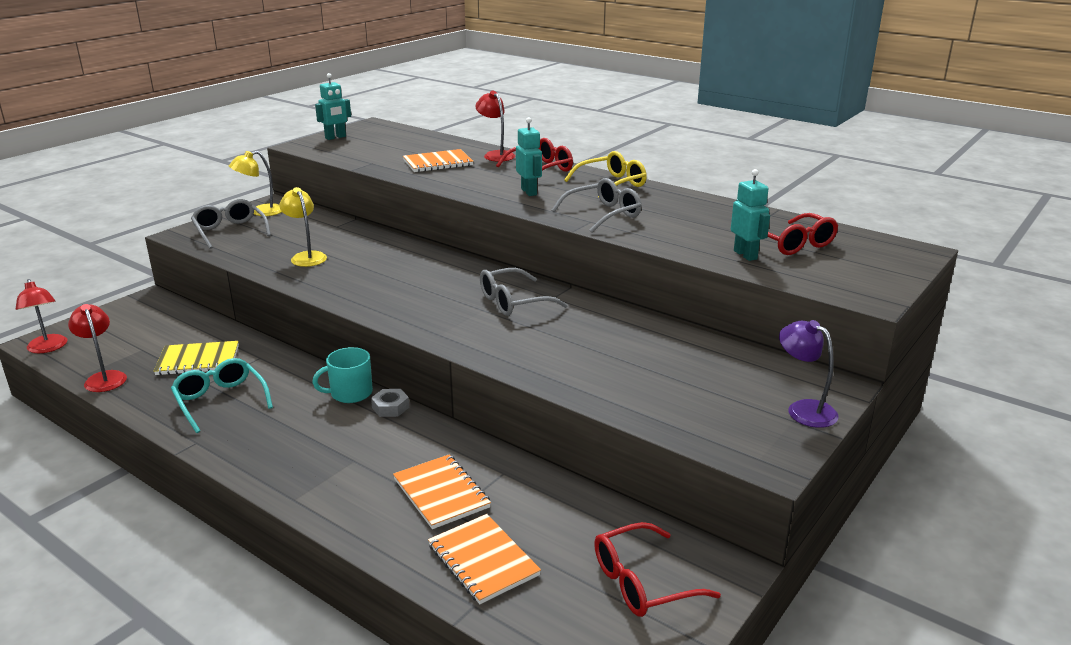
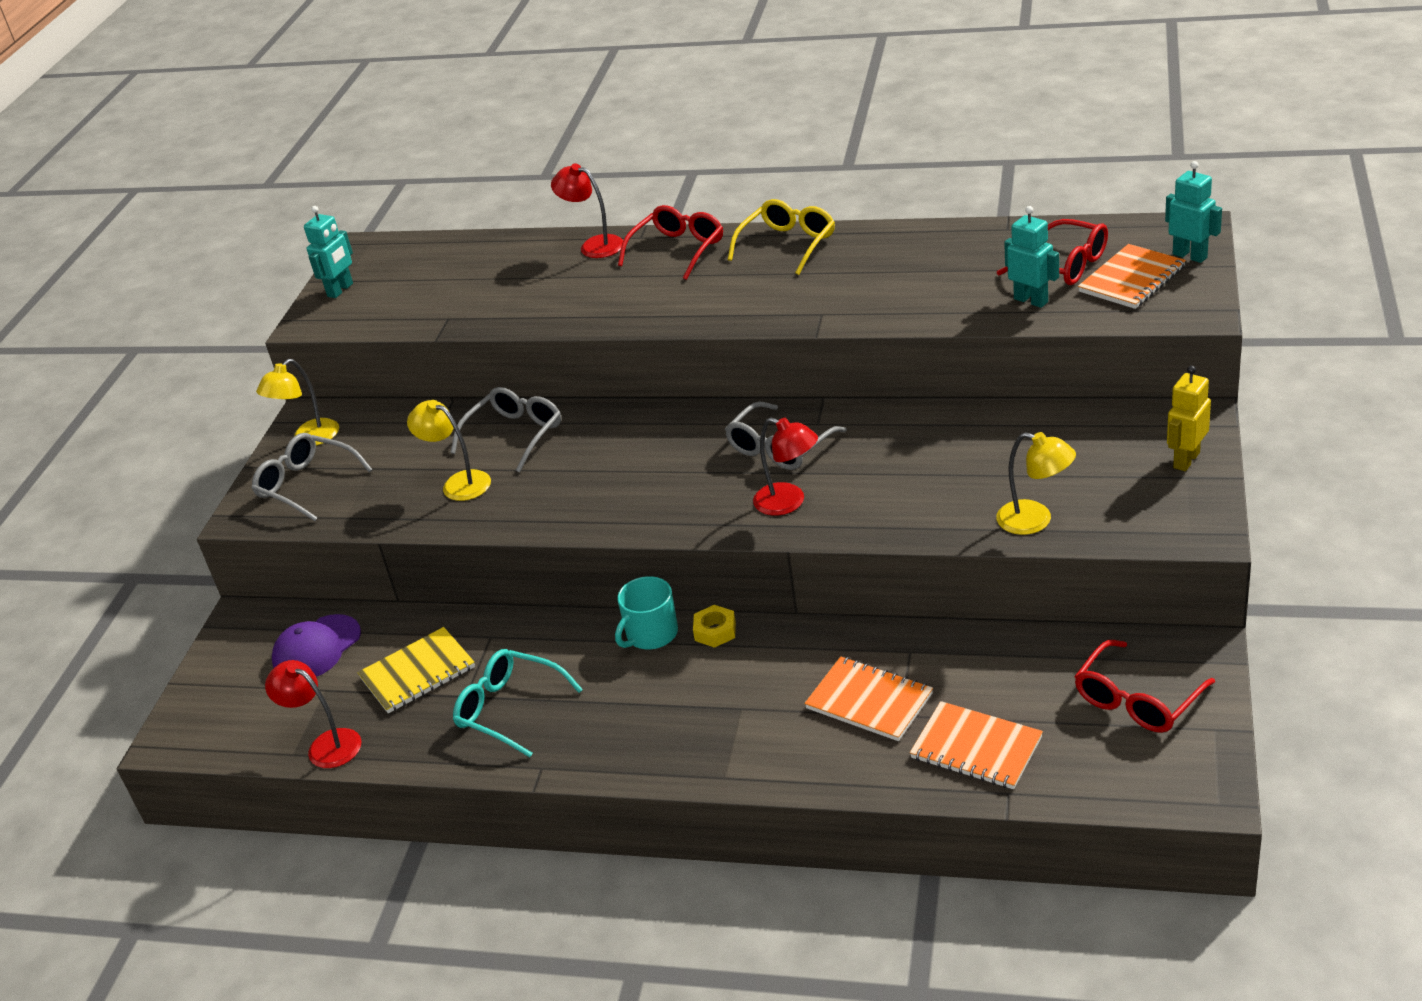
camera: 20 degrees left, 10 degrees up
red lamp [16,279,67,353] -> red lamp moved to [753,418,818,516]
grey nut [371,389,409,417] -> yellow nut [693,605,736,648]
orange notebook [403,149,474,172] -> orange notebook moved to [1078,244,1186,309]
turquoise robot [516,117,542,196] -> turquoise robot moved to [1165,161,1222,263]
grey glasses [552,178,641,233] -> grey glasses moved to [450,387,561,472]
purple lamp [779,320,839,428] -> yellow robot [1167,366,1211,471]
none -> purple cap [272,614,361,677]
none -> yellow lamp [996,432,1076,535]

